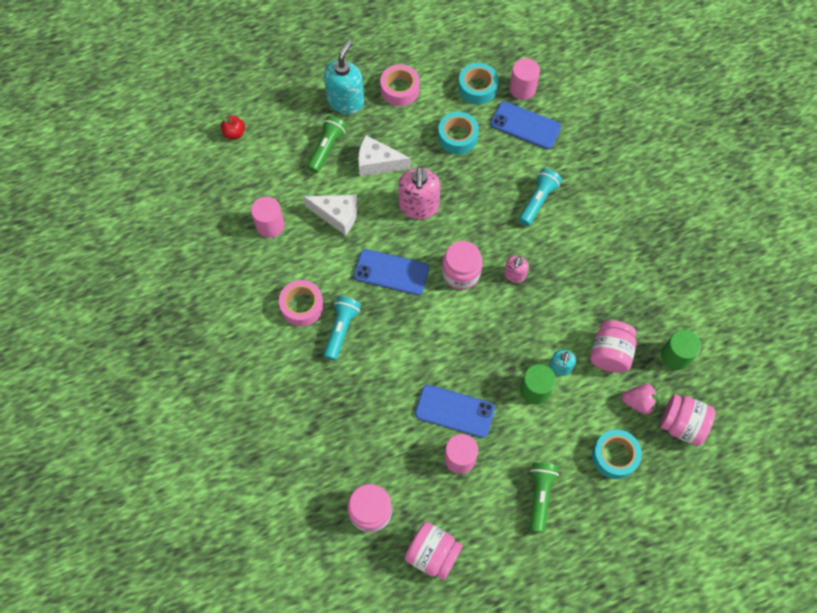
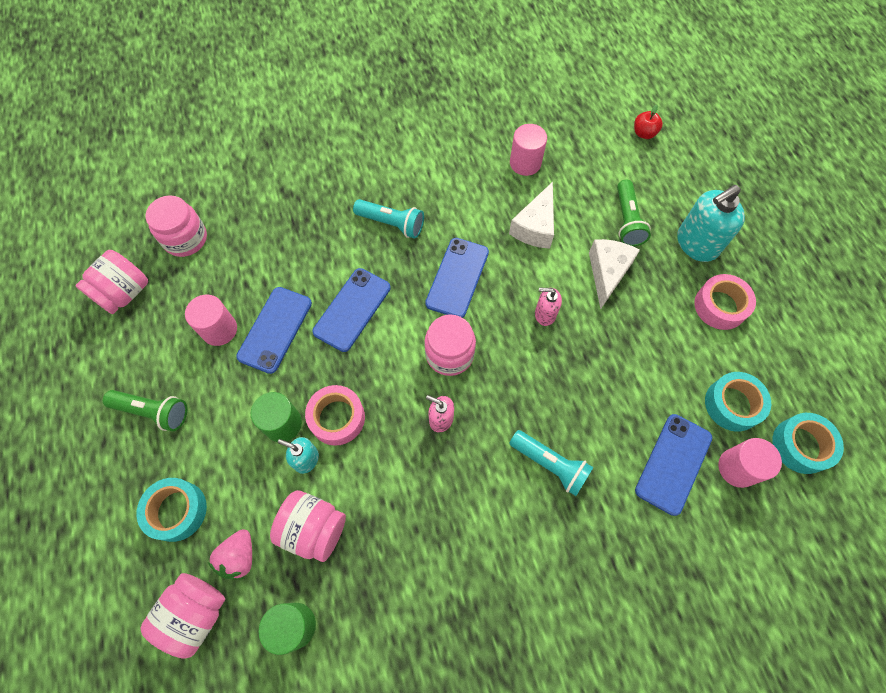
camera: 95 degrees right, 0 degrees up
pink tape [279,280,324,326] -> pink tape moved to [305,385,365,446]
green flashlight [307,116,347,173] -> green flashlight turned 60 degrees clockwise [617,180,651,247]
turquoise soap dispenser [324,40,364,114] -> turquoise soap dispenser turned 120 degrees clockwise [677,185,745,262]
pink soap dispenser [399,166,441,219] -> pink soap dispenser [535,287,562,326], size x0.54
turquoise tape [438,112,479,155] -> turquoise tape moved to [772,413,844,474]
none -> blue phone [312,268,391,352]

